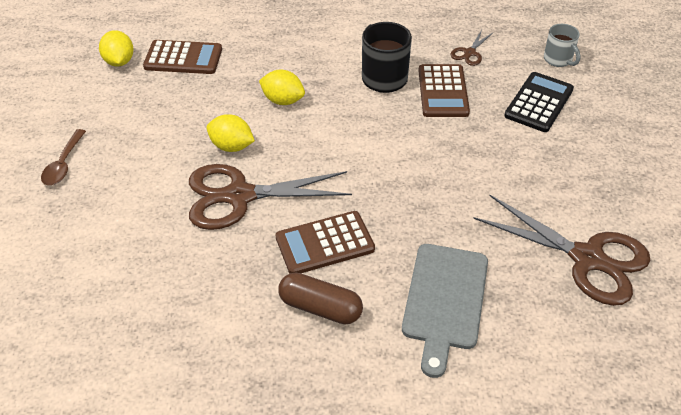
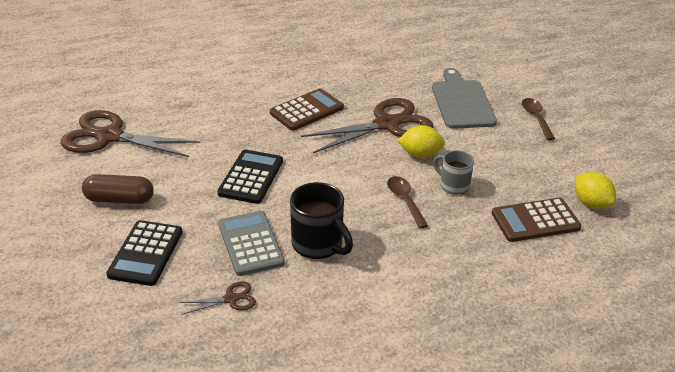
camera: 160 degrees right, 10 degrees down
yellow lemon [259,70,305,105] -> brown spoon [387,176,428,228]
brown capsule [278,272,363,325] -> brown capsule moved to [82,174,154,204]
grey cutting board [402,244,488,378] -> grey cutting board moved to [432,68,497,129]
brown calculator [418,64,470,117] -> grey calculator [218,211,285,276]
brown scissors [450,30,492,66] -> brown scissors turned 60 degrees clockwise [179,281,256,315]
grey mug [544,24,581,67] -> grey mug moved to [433,150,474,194]
none -> black calculator [218,150,283,204]

